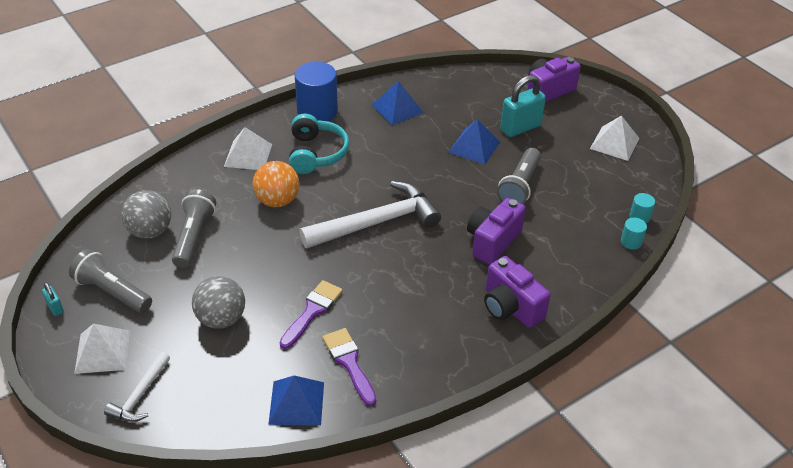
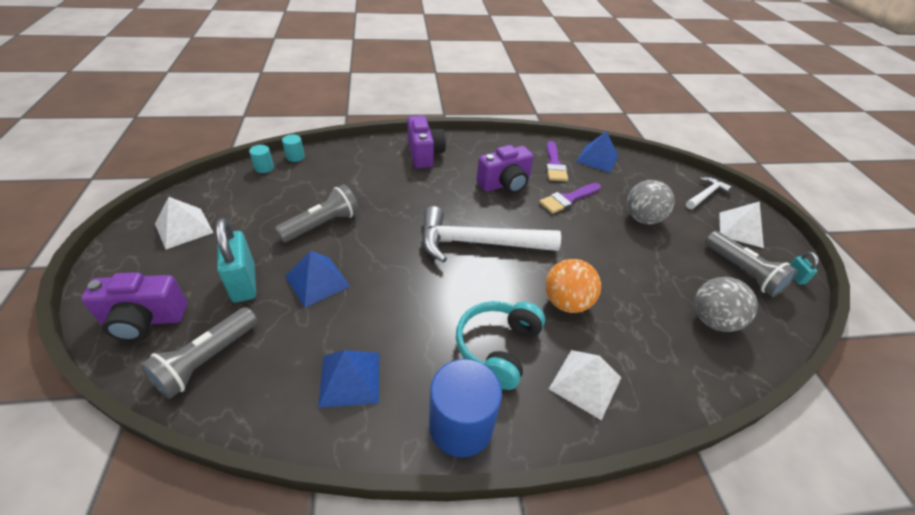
camera: 155 degrees left, 0 degrees up
grey flashlight [172,189,216,268] -> grey flashlight moved to [140,307,258,399]
purple camera [467,198,526,265] -> purple camera moved to [477,145,534,193]
turquoise padlock [500,75,546,137] -> turquoise padlock turned 75 degrees clockwise [216,218,256,302]

